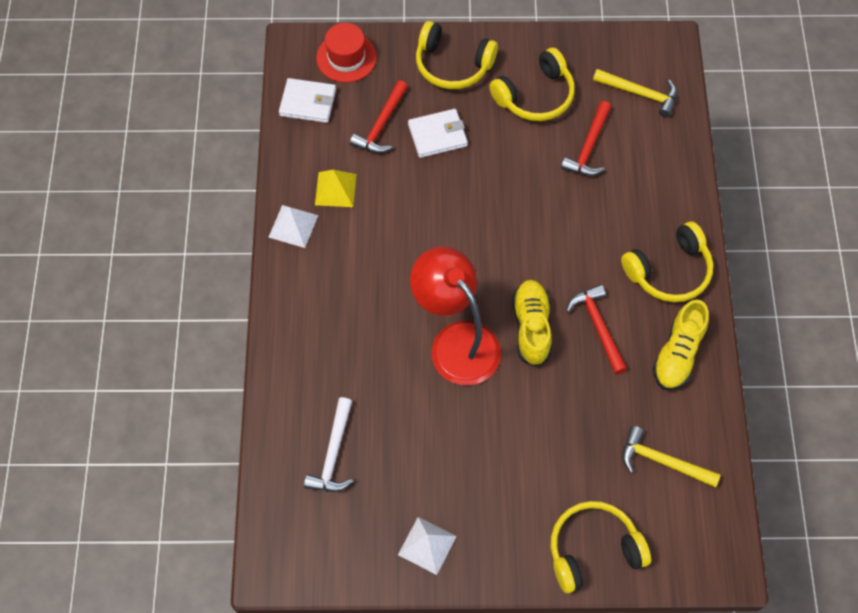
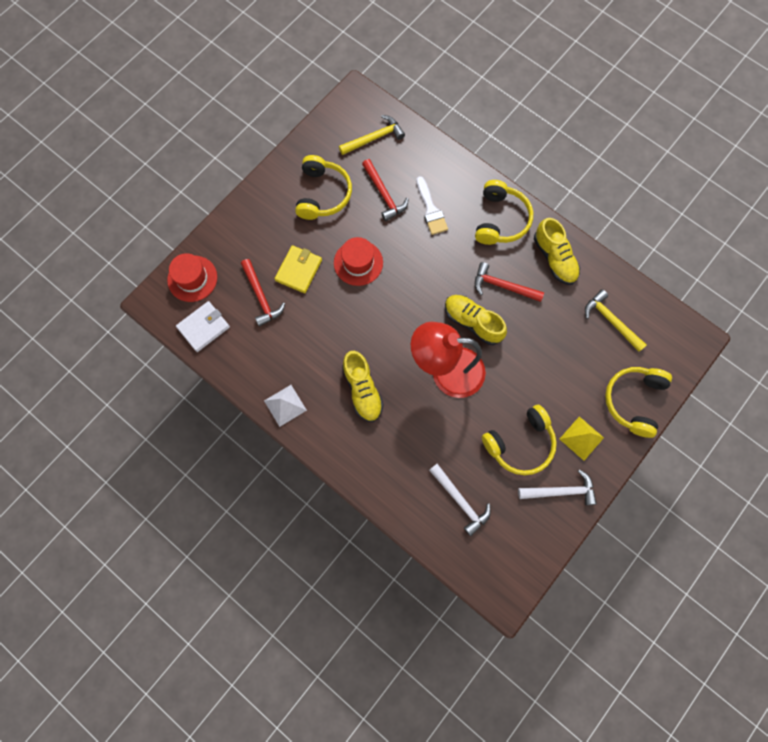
camera: 50 degrees left, 10 degrees up
yellow pyramid [315,170,356,207] -> yellow pyramid moved to [560,416,604,461]
white pyramid [398,517,457,575] -> white hammer [518,469,597,505]
white wallet [408,109,468,158] -> yellow wallet [274,245,322,293]
yellow headphones [416,21,498,89] -> yellow headphones moved to [482,404,557,475]
yellow hammer [622,426,721,487] -> yellow hammer turned 75 degrees clockwise [585,289,647,352]
none -> red hat [334,237,383,286]
none -> yellow shoe [342,351,384,422]
none -> white brush [416,176,448,235]

